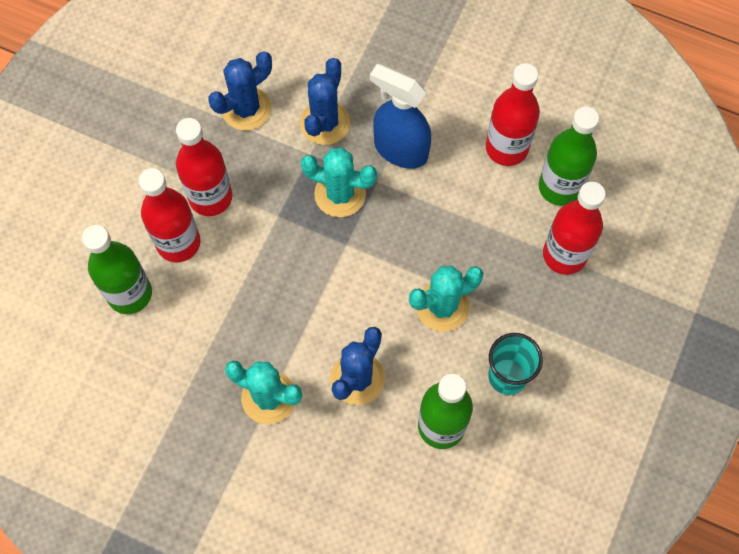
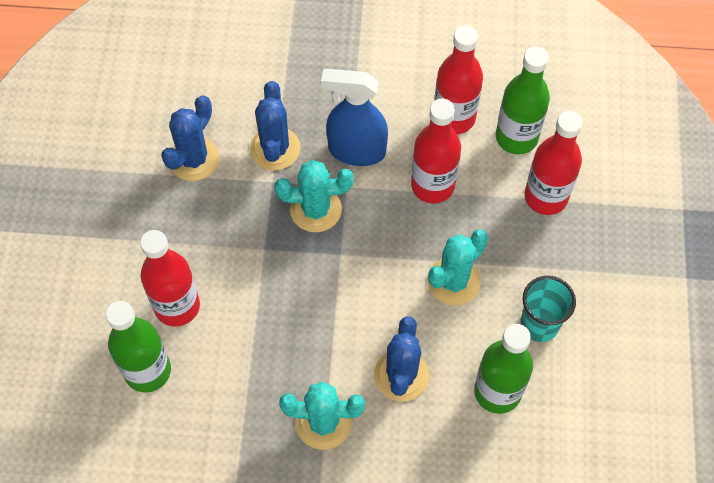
camera: 20 degrees left, 5 degrees down
red bottle [176,118,232,216] -> red bottle moved to [411,98,461,203]

